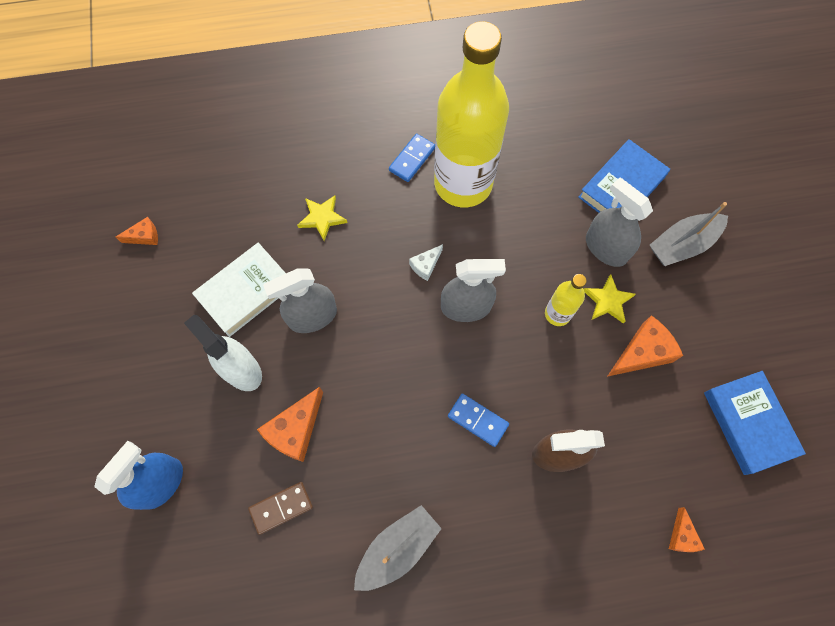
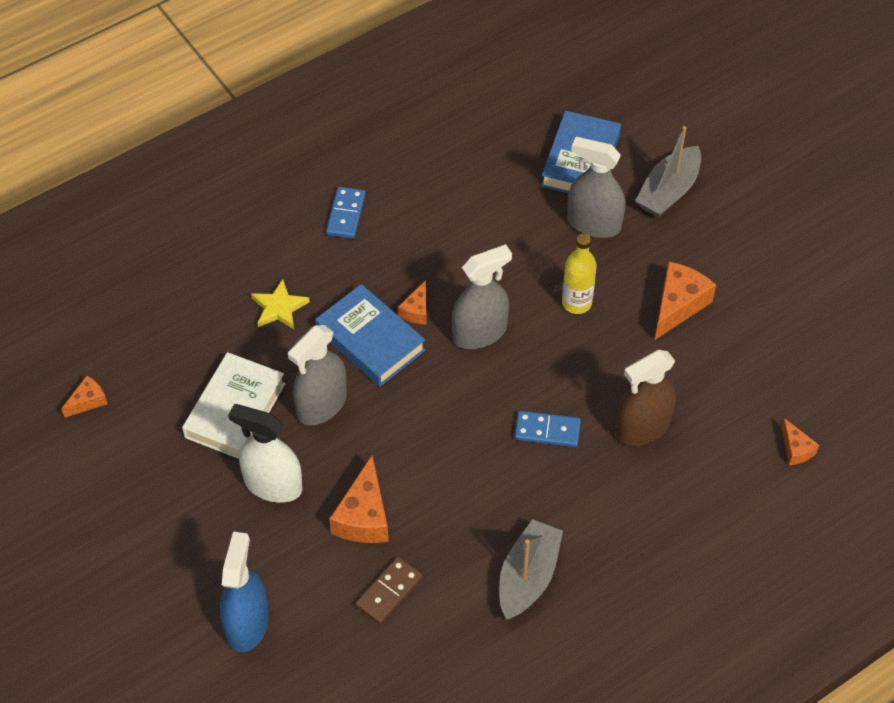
camera: 25 degrees left, 15 degrees down
white cheese [409,244,443,281] -> orange cheese [398,280,427,324]
yellow bottle [434,21,509,207] -> none
yellow star [584,274,636,324] -> none
blue book [704,371,806,475] -> blue book moved to [315,284,425,387]

